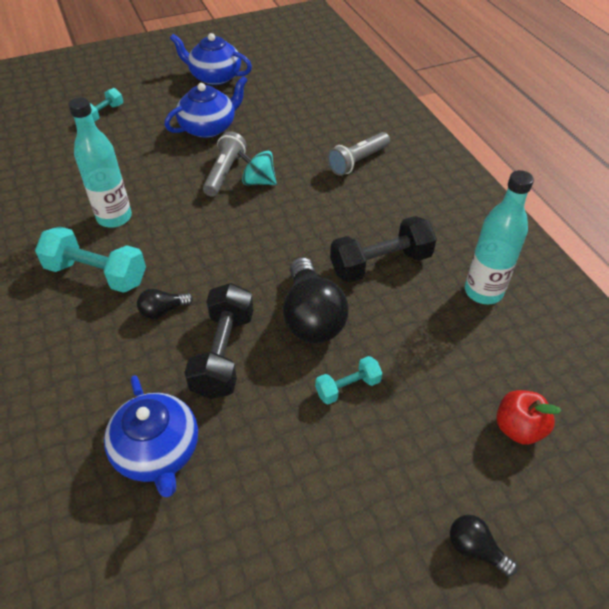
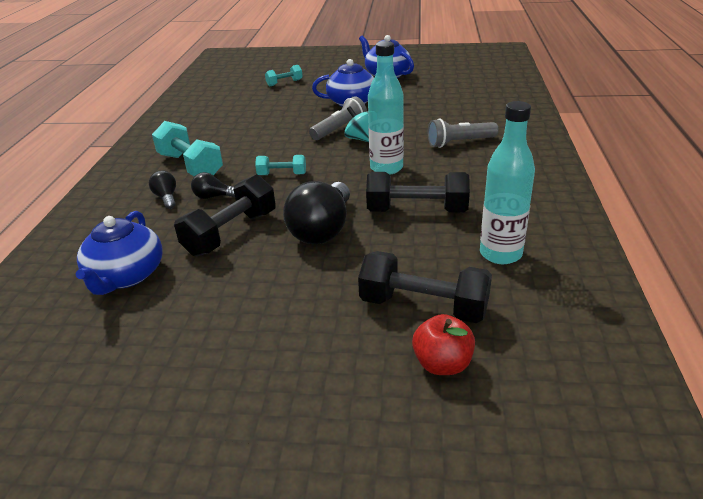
camera: 30 degrees right, 15 degrees down
turquoise bottle [68,97,132,228] -> turquoise bottle moved to [368,41,404,175]
turquoise dumbbell [315,356,382,404] -> turquoise dumbbell moved to [255,155,306,175]
black light bulb [450,515,517,576] -> black light bulb moved to [149,171,176,209]
none -> black dumbbell [358,251,492,323]

